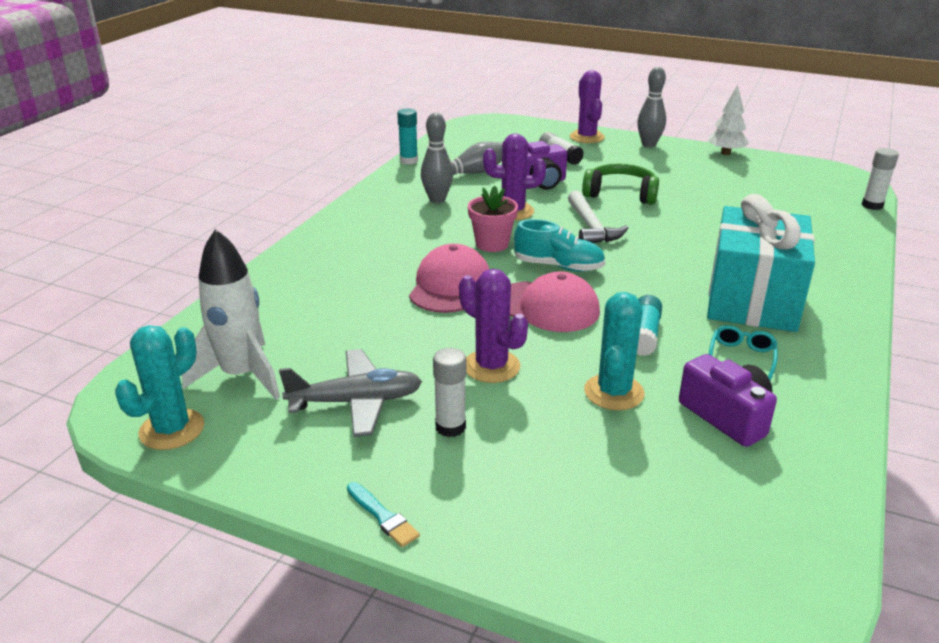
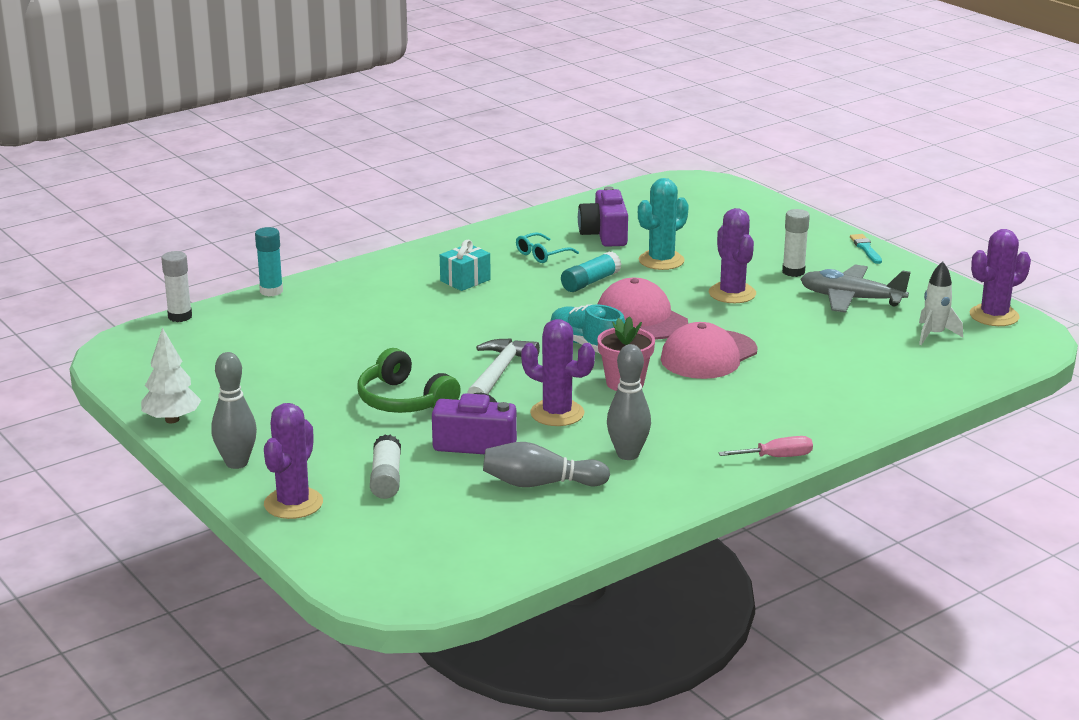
camera: 150 degrees left, 5 degrees down
turquoise cactus [115,325,205,450] -> purple cactus [970,229,1031,326]
white rocket [182,229,280,400] -> white rocket [919,261,963,345], size x0.58
turquoise glue stick [397,108,418,165] -> turquoise glue stick moved to [255,227,283,296]
turquoise gift [707,194,815,332] -> turquoise gift [440,239,491,291], size x0.42
none -> pink screwdriver [718,436,813,457]

